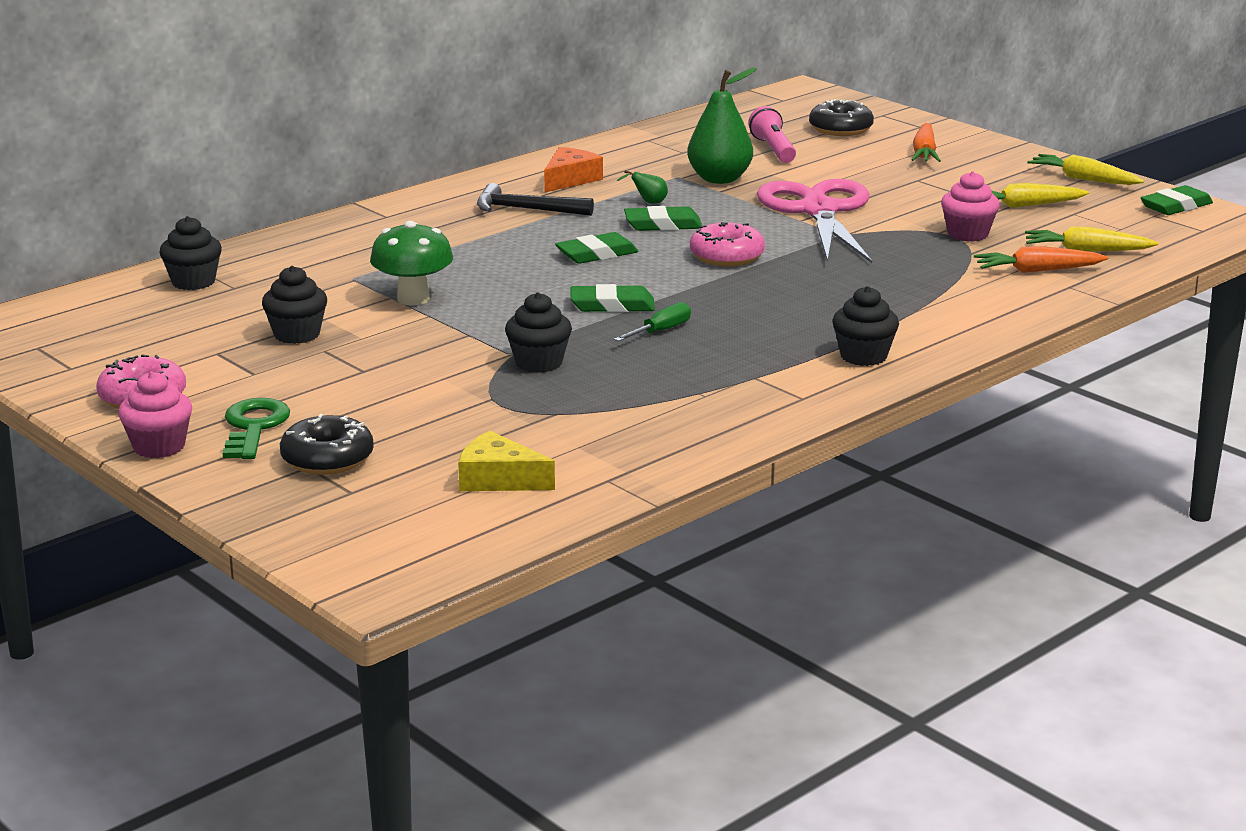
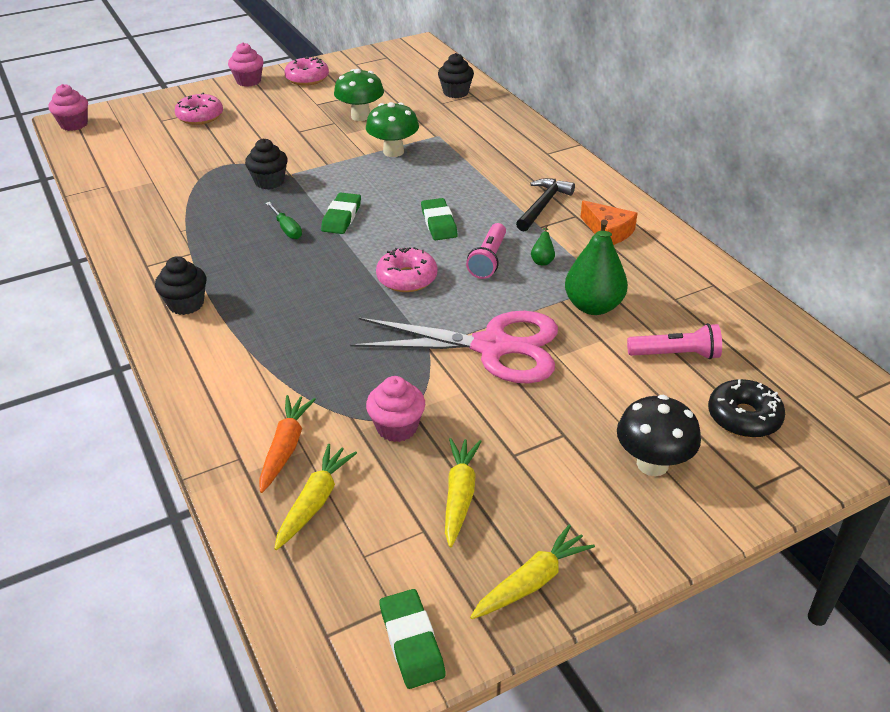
camera: 105 degrees right, 15 degrees up
green key [223,398,290,459] -> none
black cupcake [262,266,327,344] -> green mushroom [334,69,384,121]
black donut [280,414,374,475] -> pink donut [175,92,223,125]
yellow cheese [458,431,555,491] -> none
green eraser [624,206,702,231] -> pink flashlight [466,223,506,279]
orange carrot [912,123,941,162] -> black mushroom [617,395,701,476]
none -> pink cupcake [49,84,88,131]

